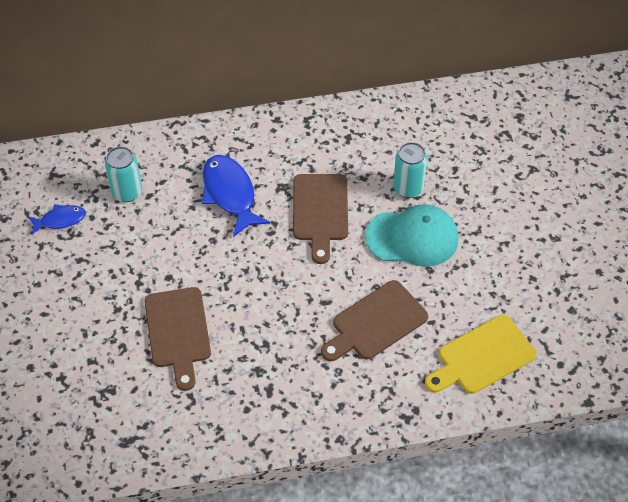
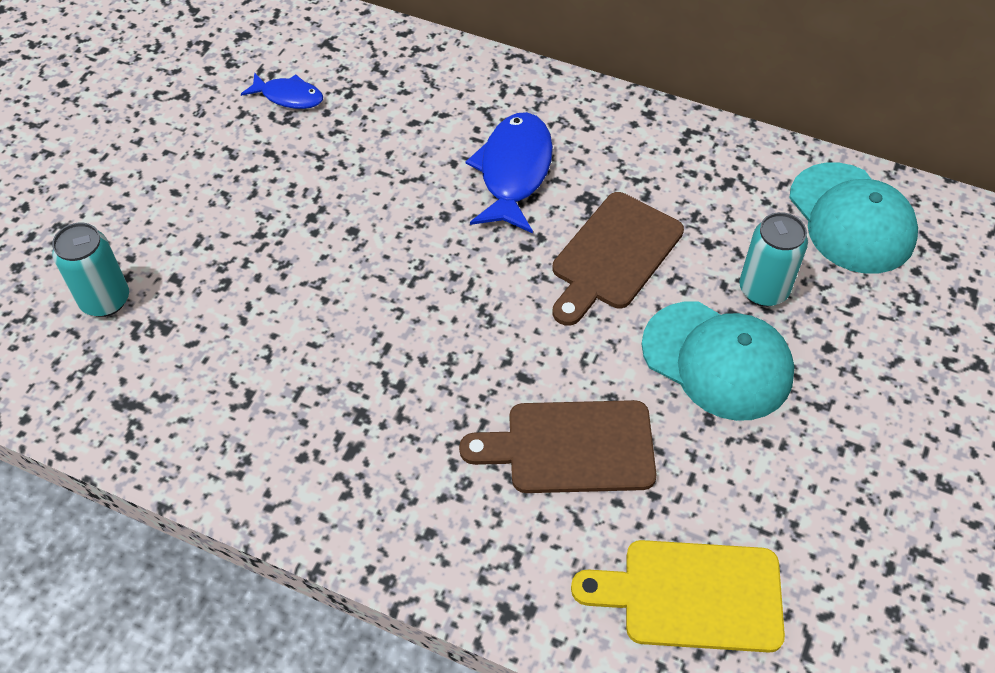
camera: 35 degrees right, 0 degrees up
turquoise can [105,146,142,202] -> turquoise can moved to [52,223,129,317]
brown cutting board [144,287,211,391] -> none
none -> turquoise cap [789,162,918,274]

